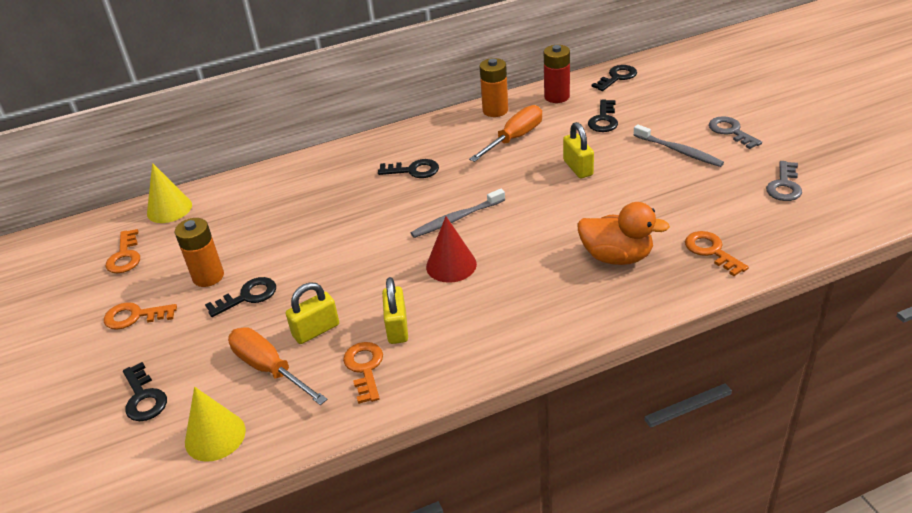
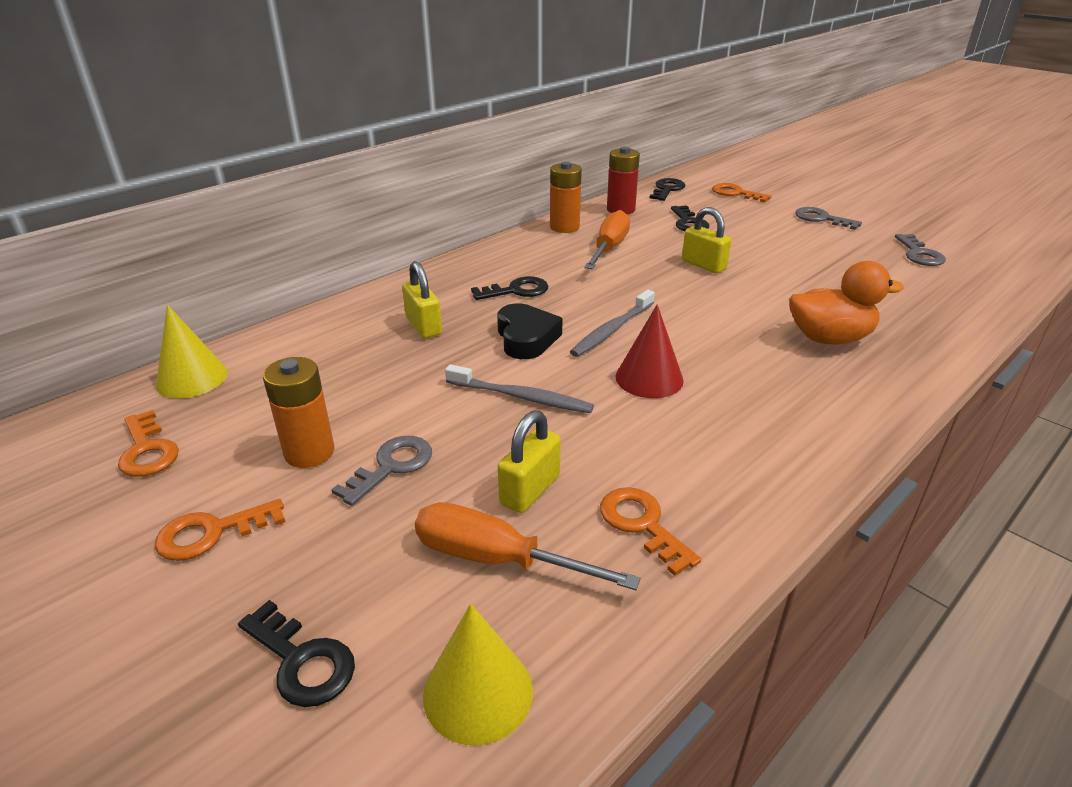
camera: 25 degrees left, 5 degrees down
black key [205,277,276,317] -> grey key [331,436,432,506]
yellow padlock [382,277,408,344] -> yellow padlock moved to [402,261,442,338]
grey toothbrush [633,124,724,167] -> grey toothbrush moved to [445,364,594,413]
orange key [685,231,749,276] -> orange key moved to [712,183,772,202]
none -> black heart [497,303,563,359]

